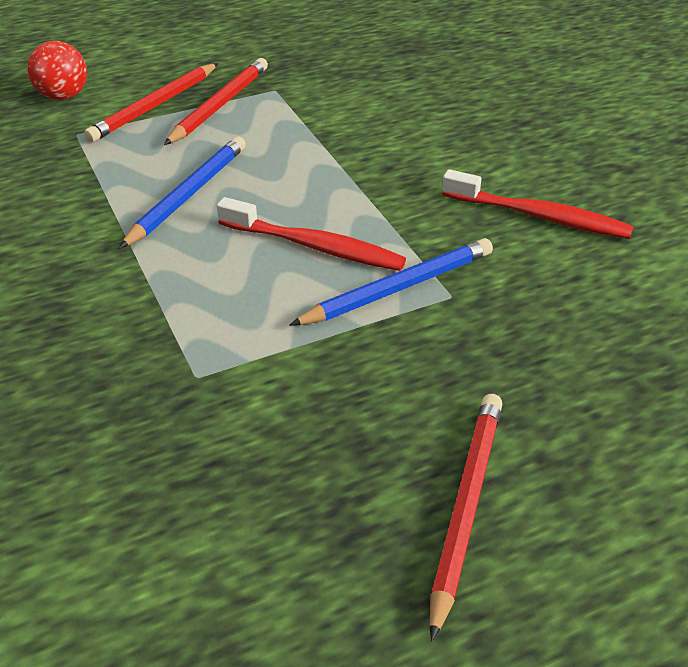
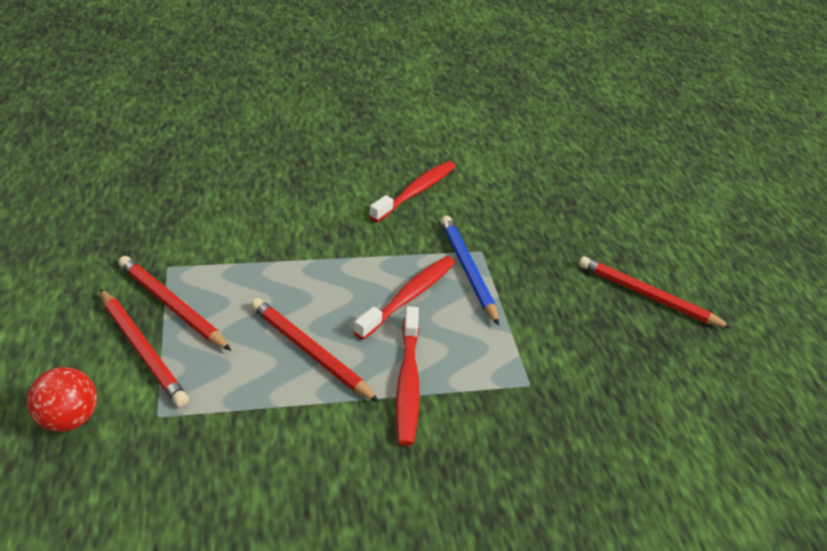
camera: 80 degrees left, 0 degrees up
blue pencil [119,136,246,249] -> red pencil [251,298,379,402]
none -> red toothbrush [396,306,420,446]

